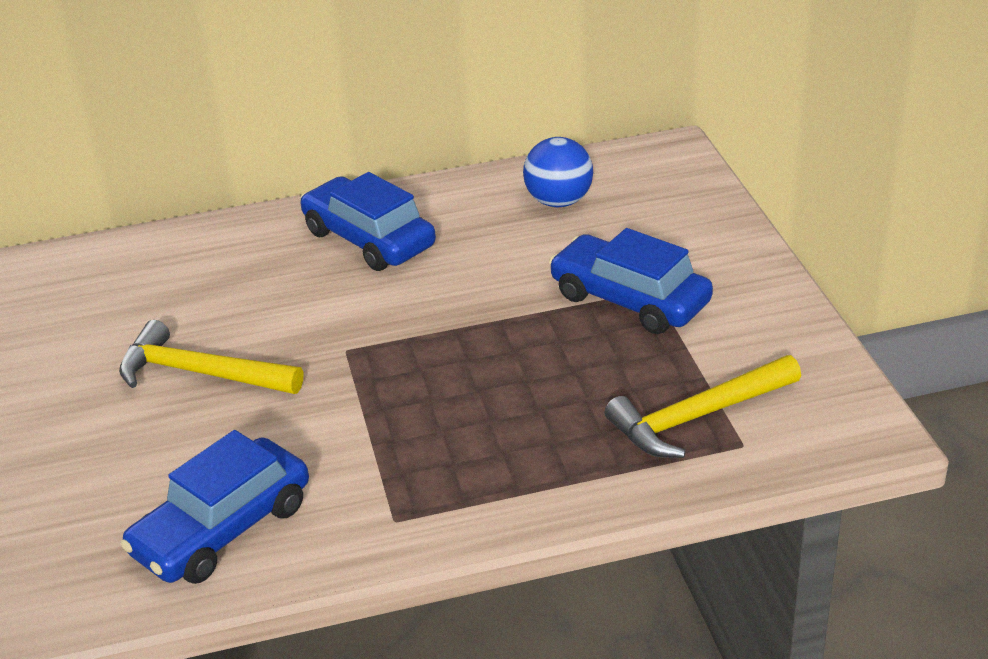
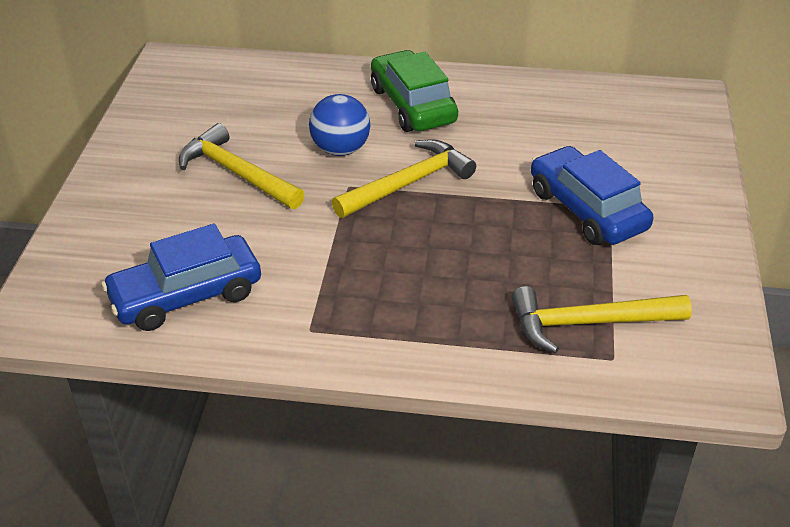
camera: 20 degrees right, 5 degrees up
blue car [300,172,436,271] -> green car [371,50,458,132]
blue ball [523,137,593,207] -> blue ball moved to [309,94,370,156]
none -> yellow hammer [332,139,476,218]

